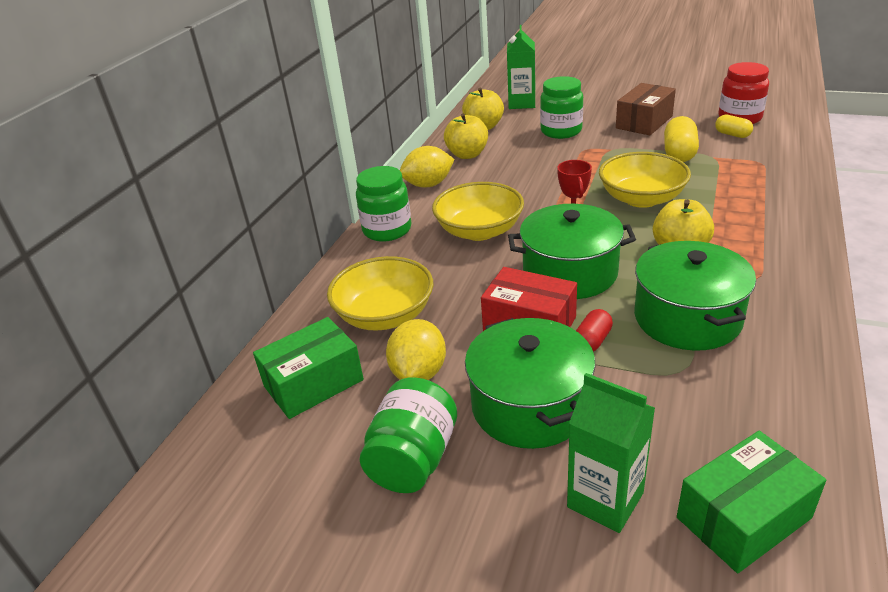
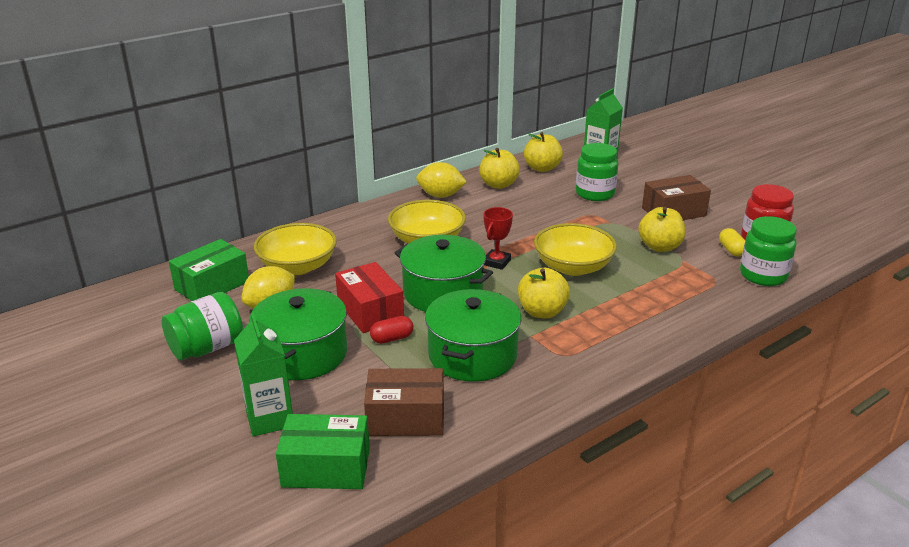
camera: 30 degrees right, 5 degrees down
green box [253,317,364,419] -> green box turned 45 degrees counterclockwise [169,239,249,301]
green jar [356,166,411,242] -> green jar moved to [740,216,797,286]
yellow capsule [664,116,699,162] -> yellow apple [638,207,686,252]
none -> brown box [364,368,444,436]

